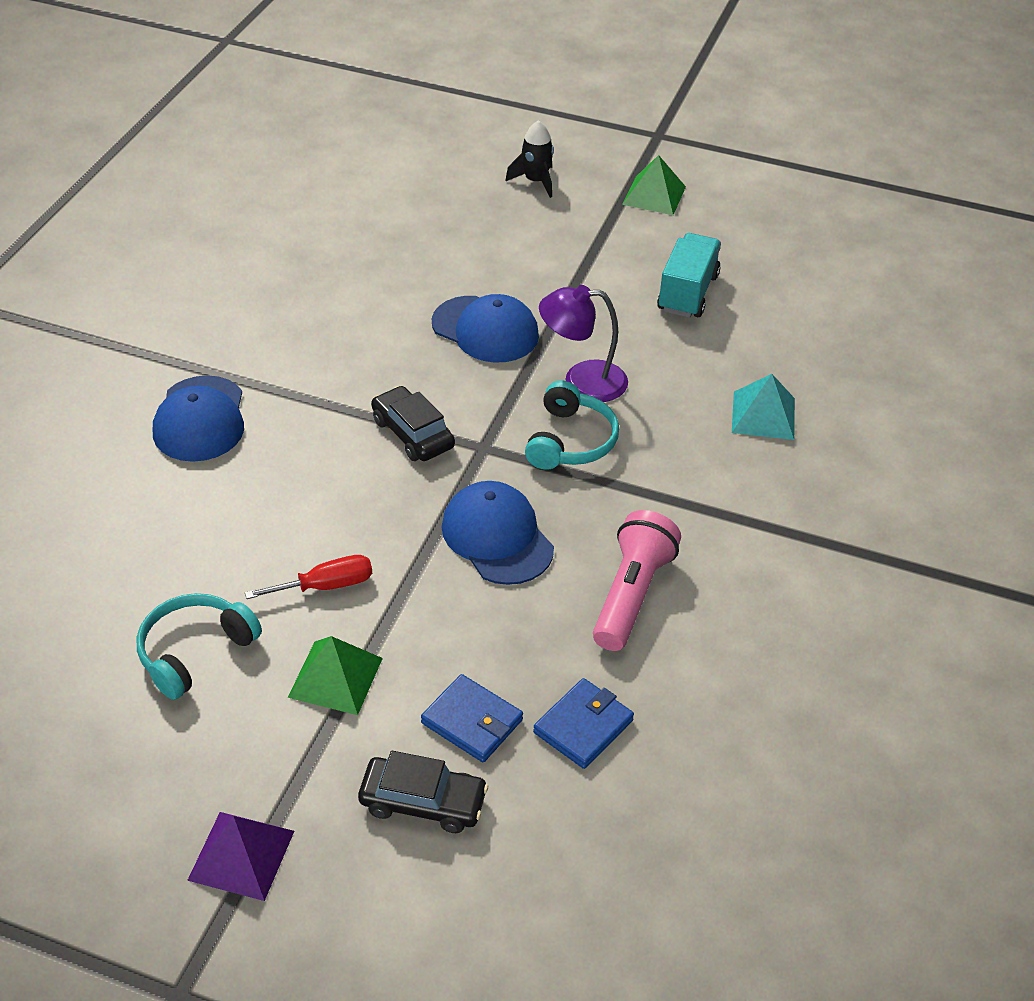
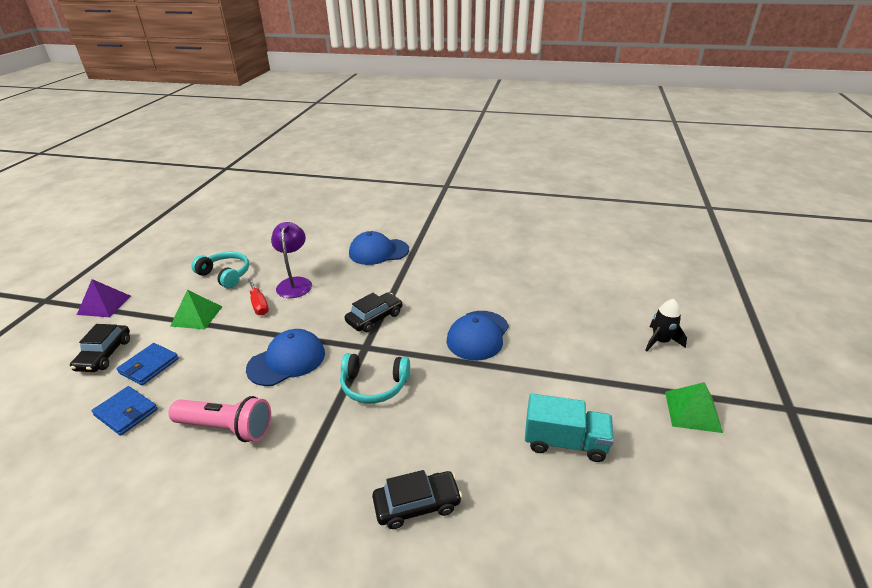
camera: 85 degrees right, 10 degrees down
purple lamp [539,285,628,402] -> purple lamp moved to [271,222,312,298]
turquoise pyramid [732,374,795,440] -> black car [372,470,462,529]

